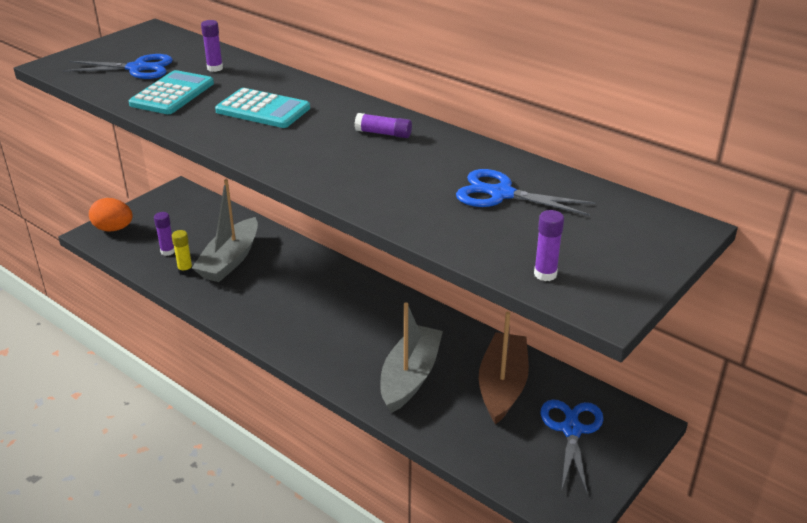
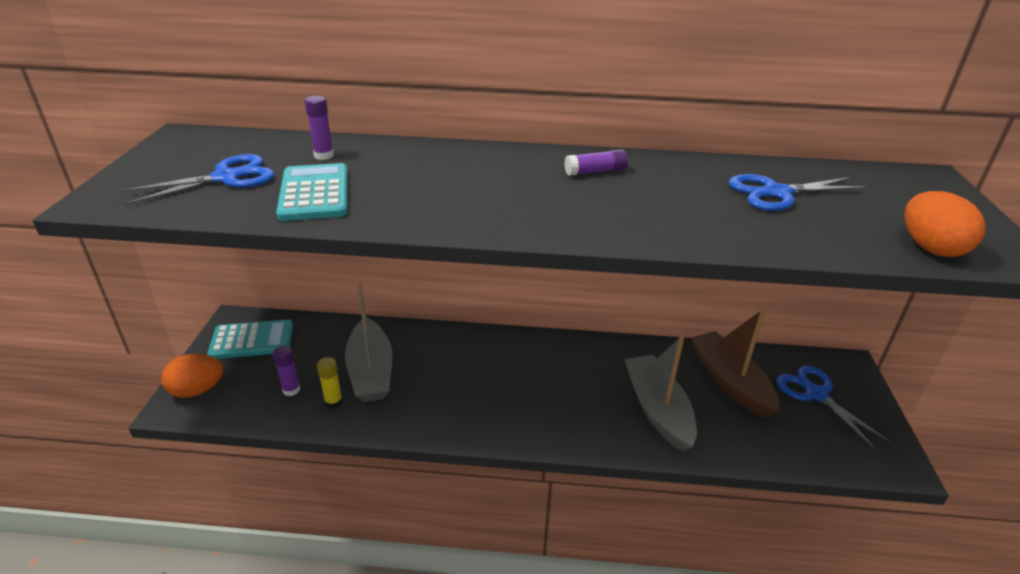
camera: 35 degrees left, 0 degrees up
turquoise calculator [215,88,310,128] -> turquoise calculator moved to [207,319,293,359]
purple glue stick [534,210,564,281] -> orange egg [905,191,986,257]

